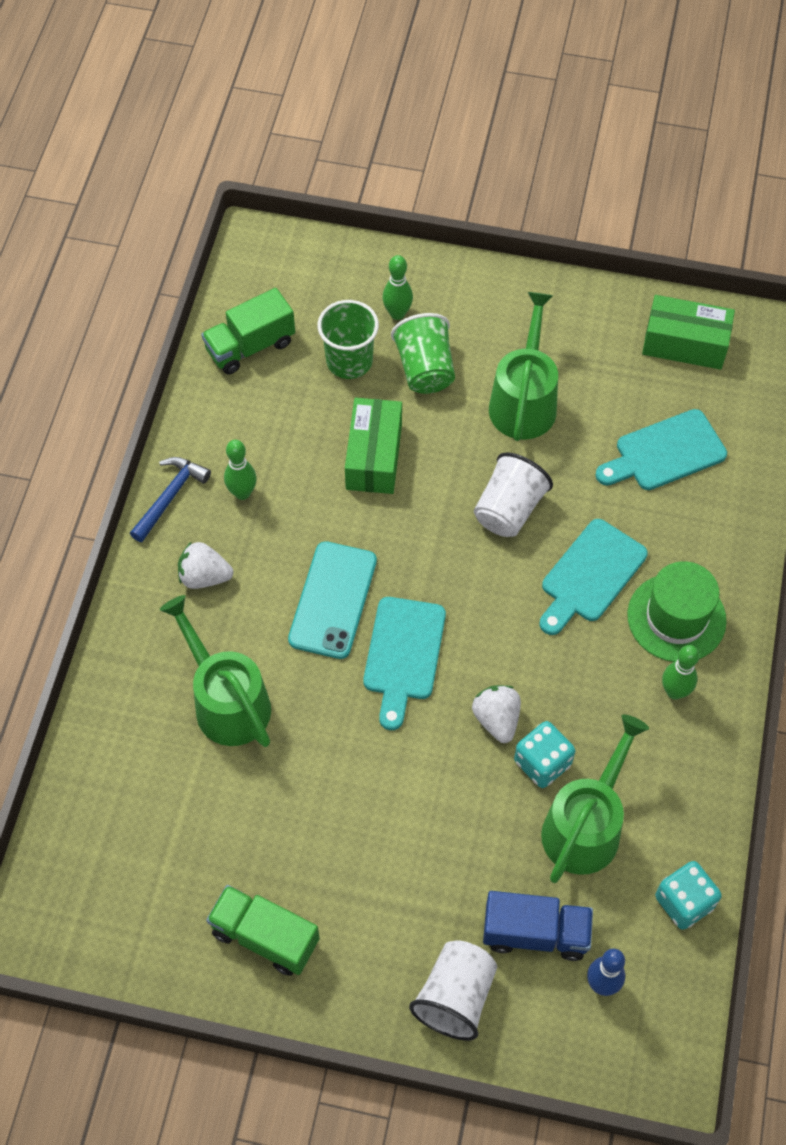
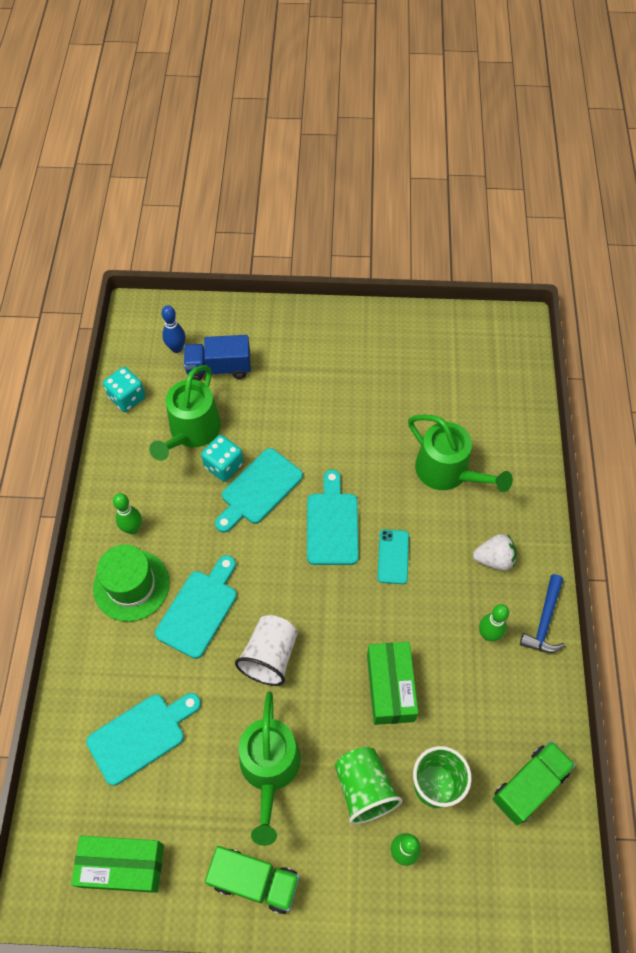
camera: 170 degrees right, 0 degrees up
green truck [206,885,320,976] -> green truck moved to [205,846,300,914]
turquoise phone [288,541,377,659] -> turquoise phone [378,529,409,584], size x0.62
white cup [409,940,497,1041] -> none
white strawberry [472,685,521,743] -> turquoise cutting board [215,448,303,533]

